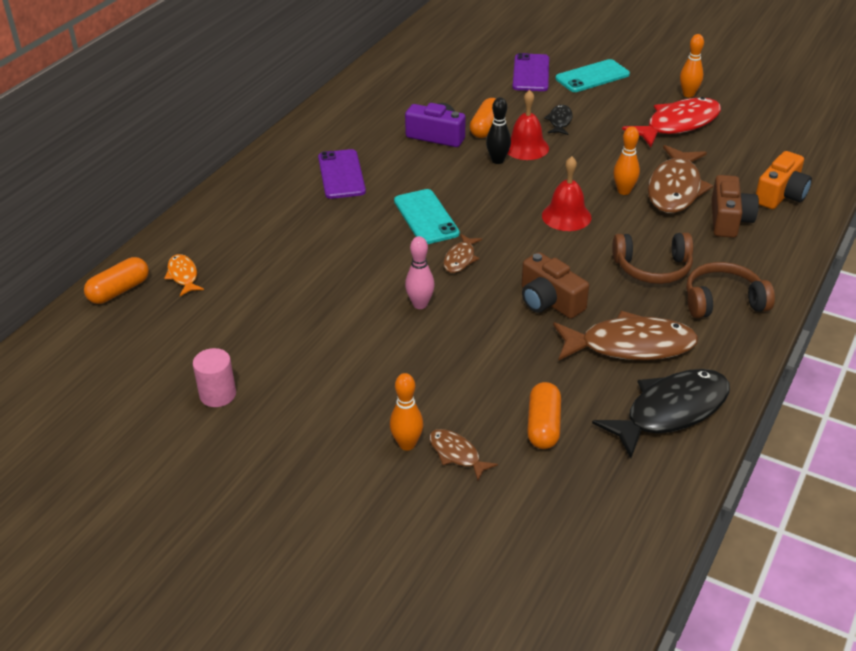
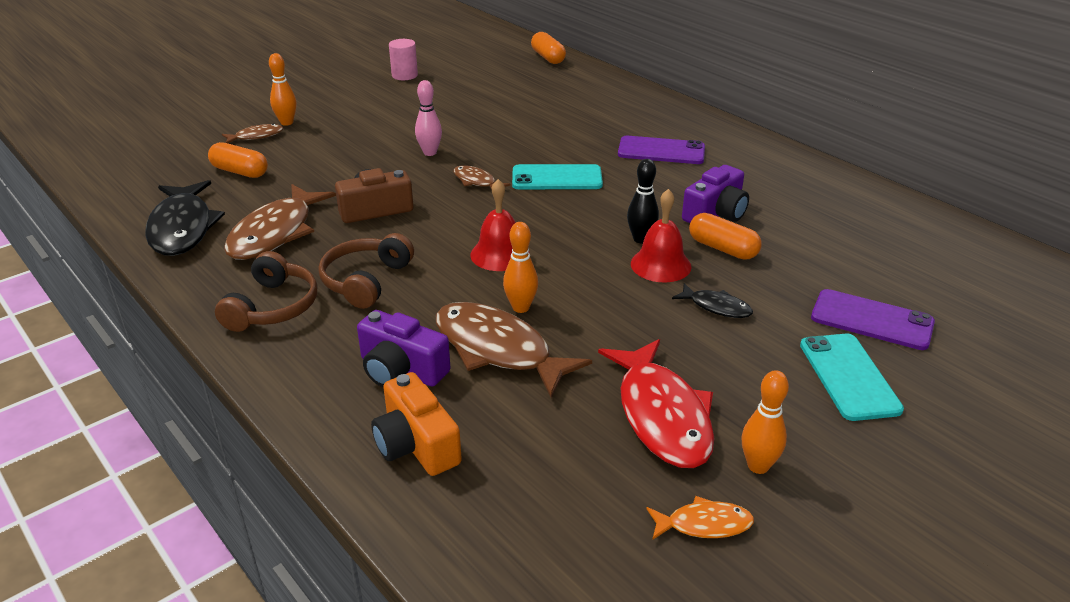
camera: 110 degrees right, 5 degrees down
orange fish [164,254,204,296] -> orange fish moved to [646,496,754,540]
brown camera [712,175,759,238] -> purple camera [357,310,451,387]

